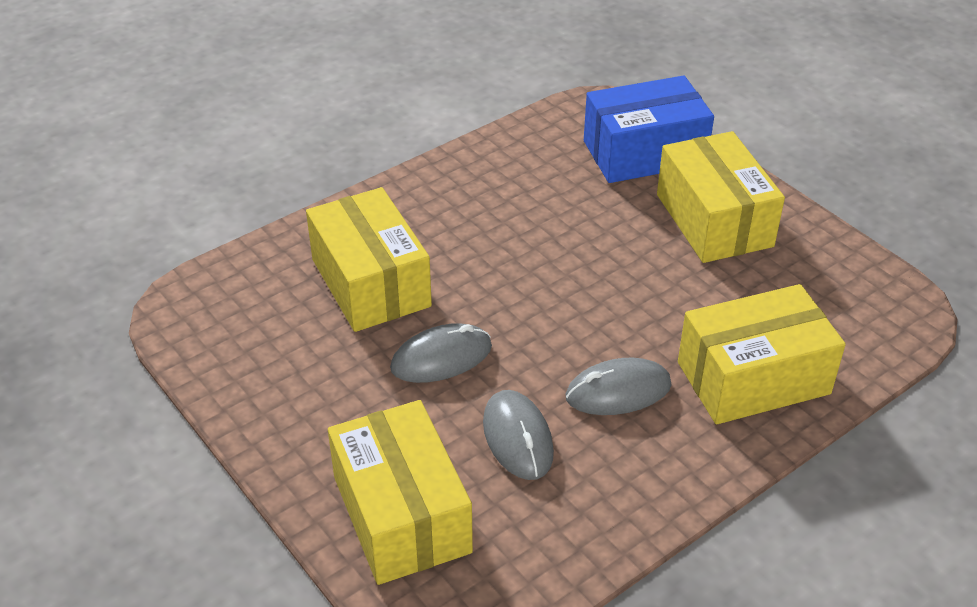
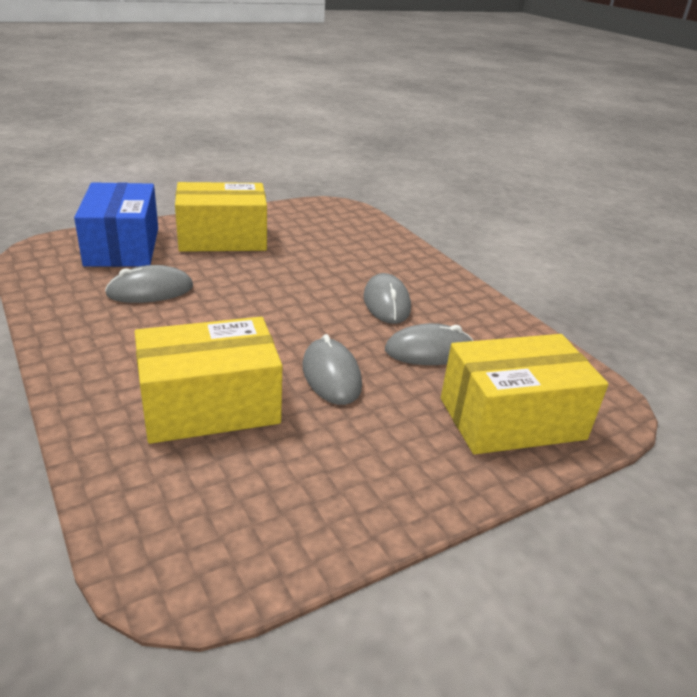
camera: 85 degrees left, 10 degrees down
yellow box [678,284,846,424] -> none
none -> grey mouse [105,265,193,303]

